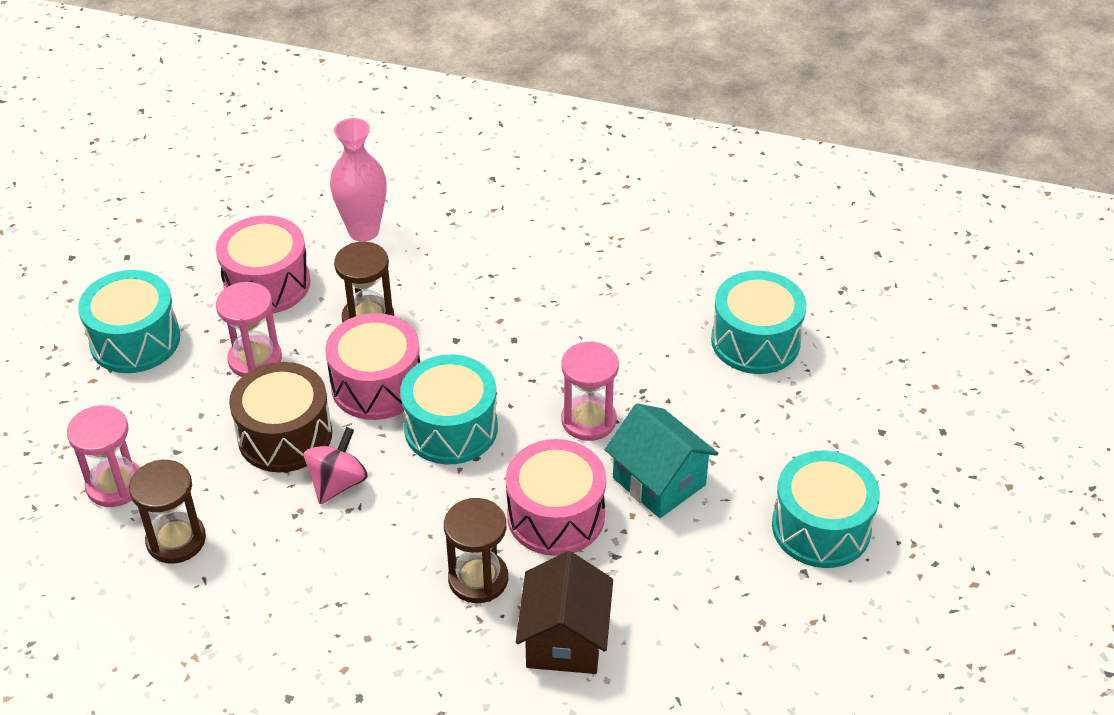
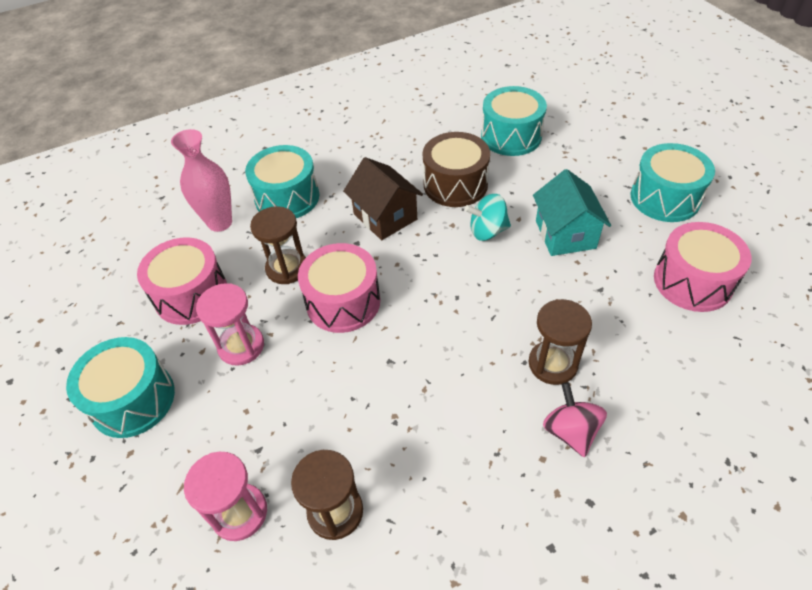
camera: 40 degrees left, 5 degrees up
brown drum [229,362,332,472] -> brown drum moved to [423,132,490,207]
pink spinning top [304,427,368,504] -> pink spinning top moved to [543,382,607,457]
turquoise drum [400,355,498,464] -> turquoise drum moved to [245,145,319,218]
pink drum [506,439,606,556] -> pink drum moved to [654,222,752,312]
brown house [516,551,613,674] -> brown house moved to [343,157,423,240]
pink hourglass [561,341,619,441] -> turquoise spinning top [464,194,511,241]
turquoise house [605,403,719,518] -> turquoise house turned 75 degrees clockwise [533,169,611,256]

